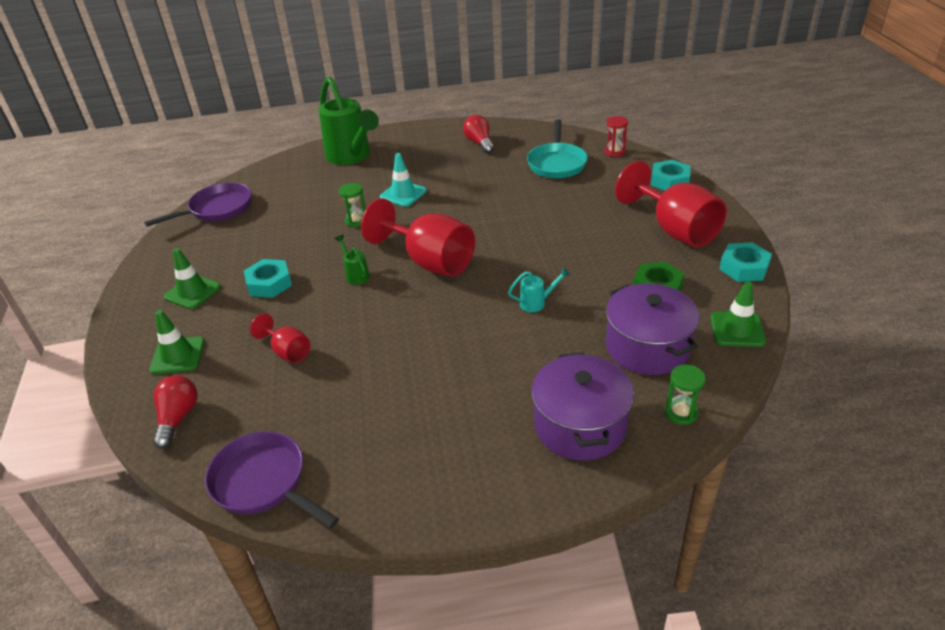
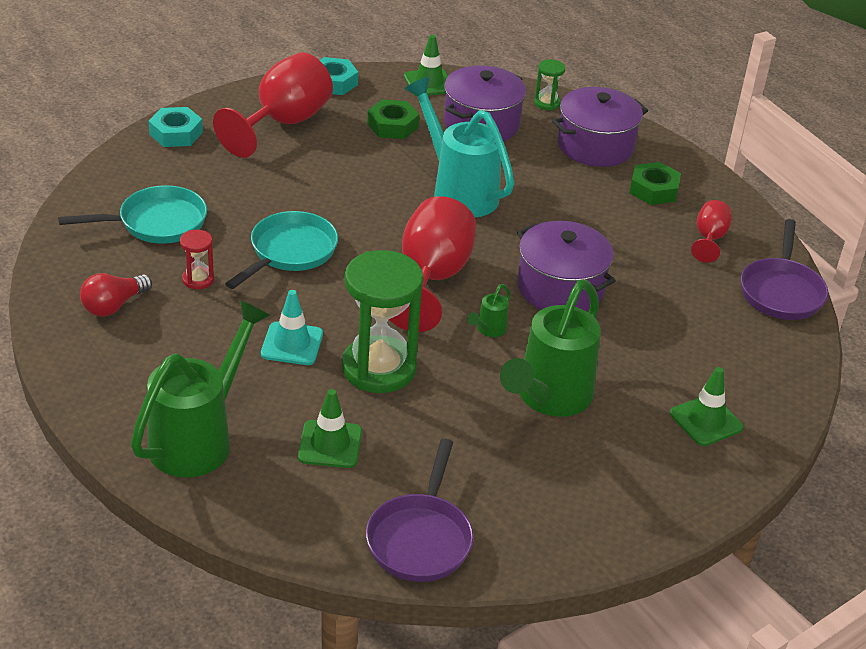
camera: 120 degrees left, 0 degrees up
purple pan [144,183,251,227] -> purple pan turned 105 degrees counterclockwise [366,439,474,582]
red light bulb [153,375,198,449] -> none
green traffic cone [164,248,221,309] -> green traffic cone moved to [298,389,362,468]
turquoise nut [244,259,292,298] -> green watering can [500,280,601,417]
red goblet [250,314,311,363] -> red goblet moved to [691,200,732,263]
green hourglass [339,183,366,227] -> green hourglass [342,250,423,393], size x2.23
turquoise watering can [508,267,570,312] -> turquoise watering can [405,77,515,217], size x2.43
red hourglass [604,116,628,157] -> red hourglass moved to [180,230,214,289]
none -> turquoise pan [225,211,338,289]
none -> purple pot [517,221,616,311]
none -> green nut [629,162,681,205]

